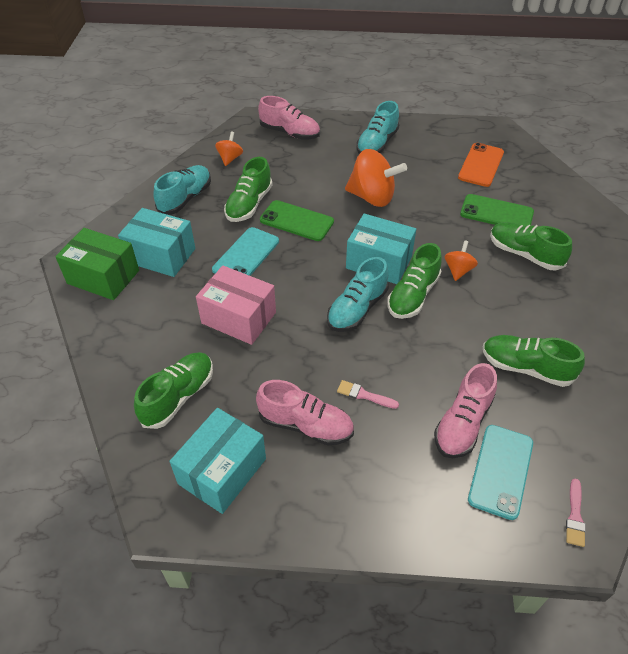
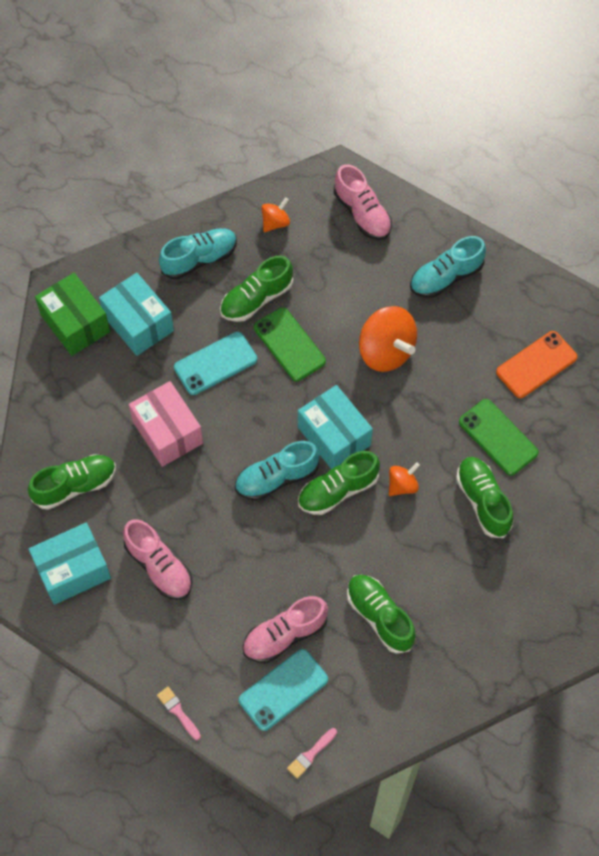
camera: 30 degrees right, 15 degrees up
pink brush [337,380,399,409] -> pink brush moved to [157,687,201,740]

